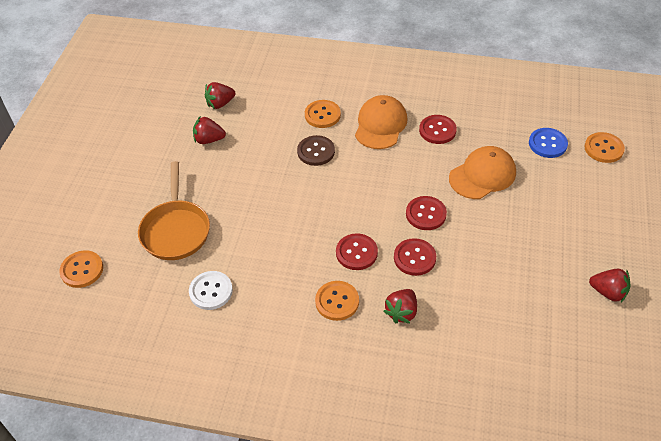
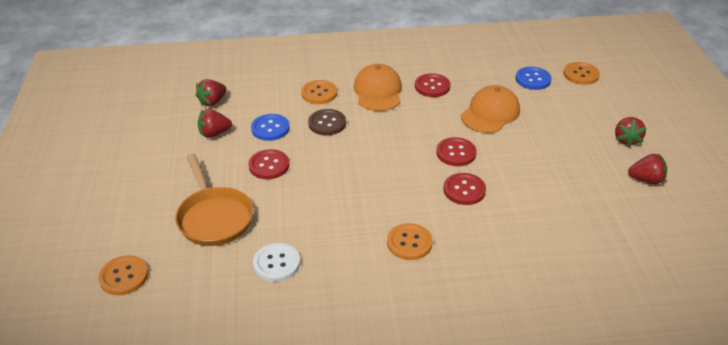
camera: 20 degrees left, 10 degrees down
red button [336,233,378,270] -> red button moved to [248,149,289,179]
red strawberry [383,289,417,323] -> red strawberry moved to [615,117,646,147]
none -> blue button [251,114,290,141]

